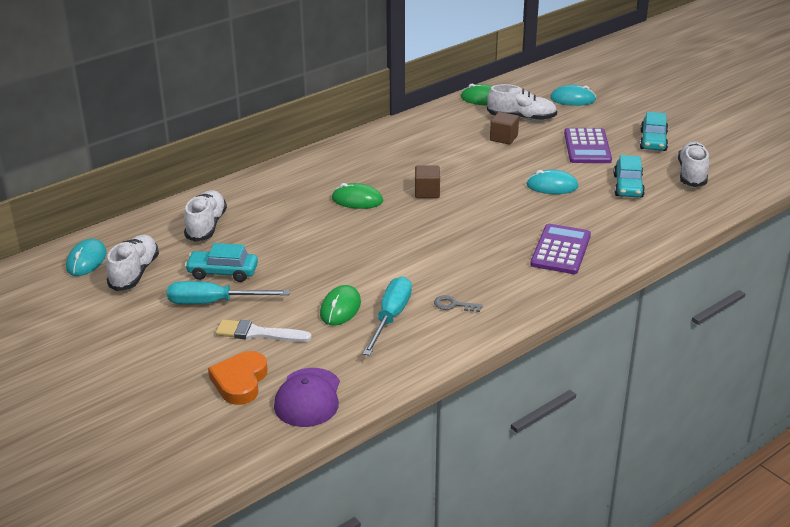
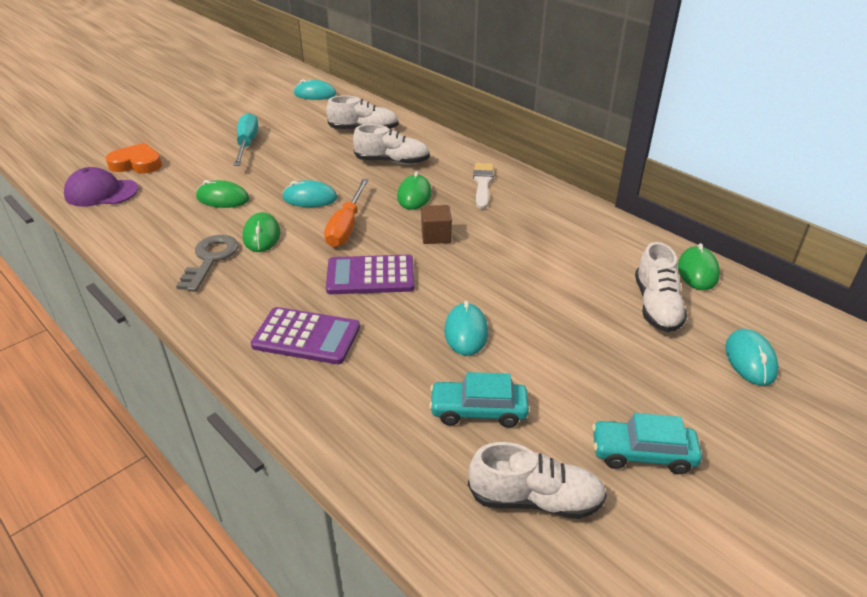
camera: 85 degrees right, 5 degrees up
white shoe [106,235,159,291] -> white shoe moved to [353,124,430,164]
turquoise car [185,243,258,282] -> none
white brush [216,319,312,342] -> white brush moved to [473,163,494,209]
turquoise screwdriver [363,277,412,356] -> none
grey key [434,295,483,312] -> grey key [176,235,238,292], size x1.81
brown cube [490,112,519,145] -> none
purple calculator [564,128,612,163] -> purple calculator moved to [326,255,414,294]
none -> green mouse [243,212,280,252]
none -> turquoise mouse [282,180,337,207]
none -> orange screwdriver [324,179,369,247]

